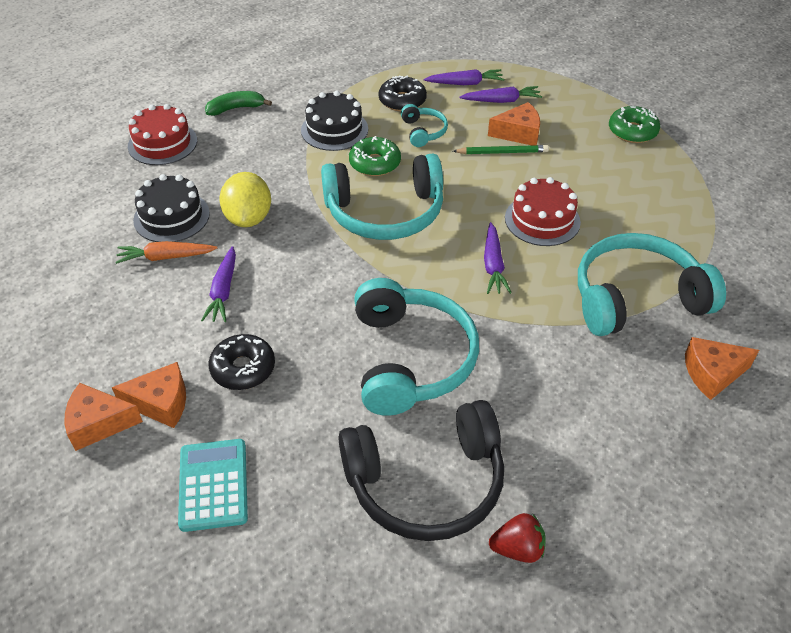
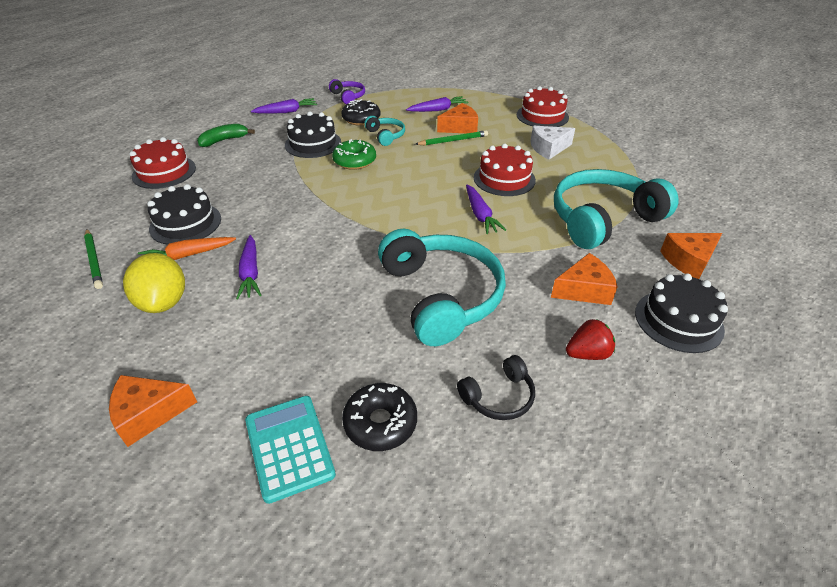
camera: 15 degrees left, 5 degrees down
orange cheese [112,362,186,428] -> orange cheese moved to [551,253,618,305]
black donut [208,334,275,390] -> black donut moved to [342,383,417,451]
yellow lemon [219,172,271,227] -> yellow lemon moved to [123,253,185,313]
turquoise headphones [321,154,443,240] -> none
black headphones [338,400,504,541] -> black headphones [457,355,535,420], size x0.46
purple carrot [424,69,505,85] -> purple carrot moved to [251,98,317,114]
red strawberry [489,513,546,563] -> red strawberry moved to [566,319,615,360]
green donut [609,106,660,143] -> red cake [517,86,569,127]
none -> green pencil [84,229,103,289]
none -> purple headphones [329,79,365,104]
none -> white cheese [530,126,575,159]
none -> black cake [635,273,728,353]

